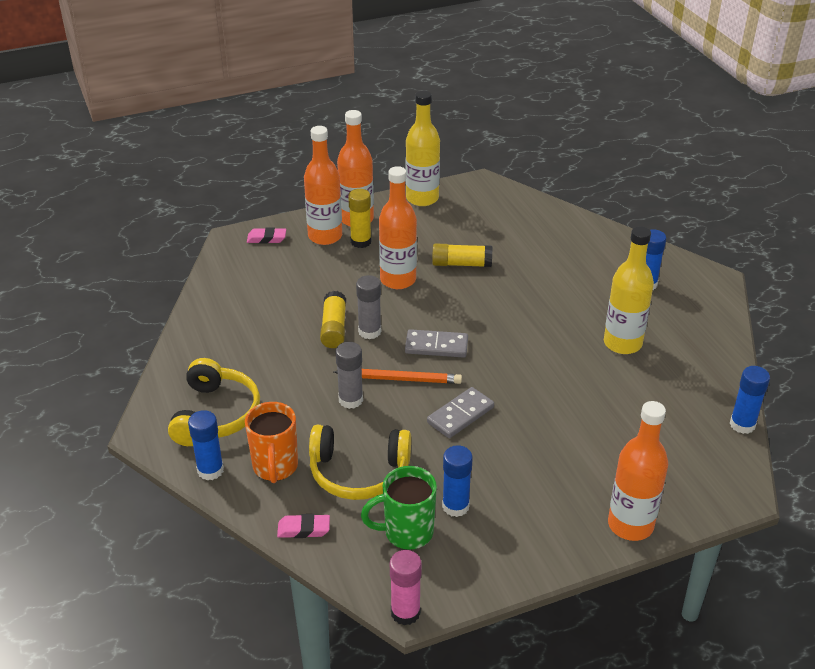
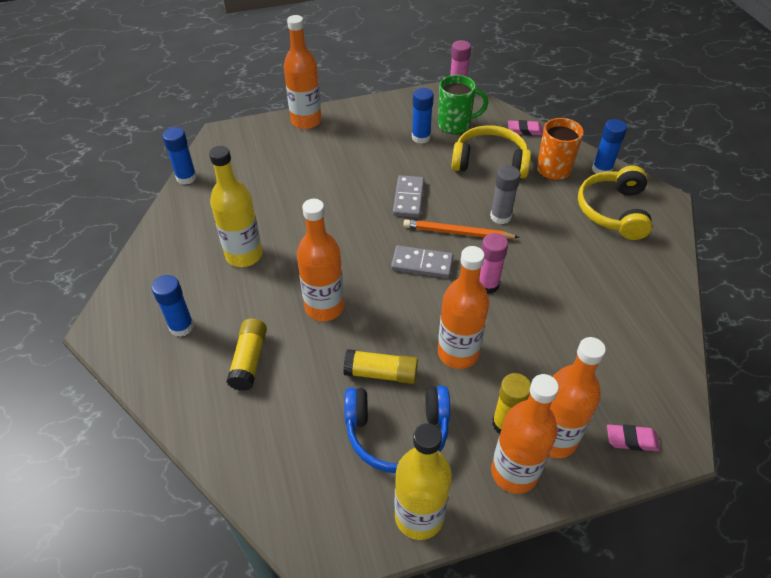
camera: 175 degrees left, 10 degrees up
yellow glue stick [320,291,346,348] -> yellow glue stick moved to [226,318,267,391]
grey glue stick [356,275,381,339] -> pink glue stick [480,233,508,294]
grey domino [427,387,494,438] -> grey domino turned 45 degrees counterclockwise [393,175,424,218]
none -> orange bottle [297,199,344,321]
none -> blue headphones [344,386,450,473]

